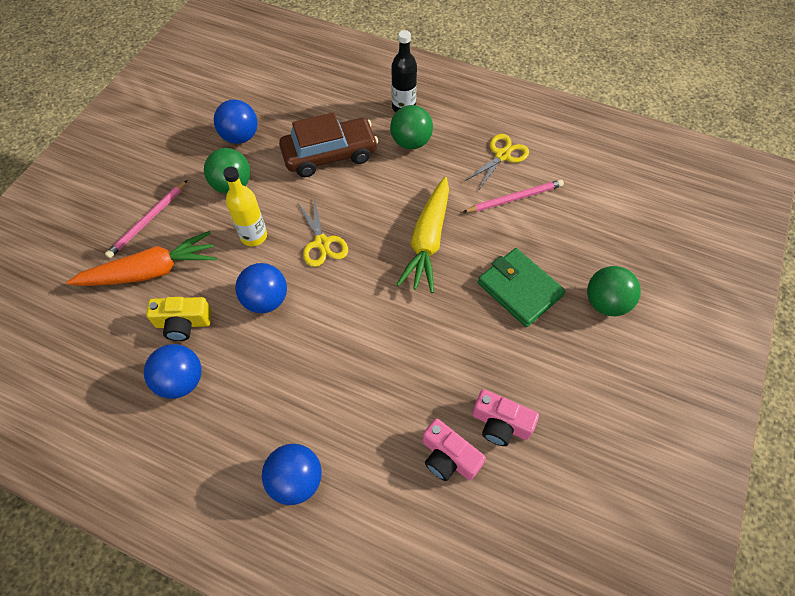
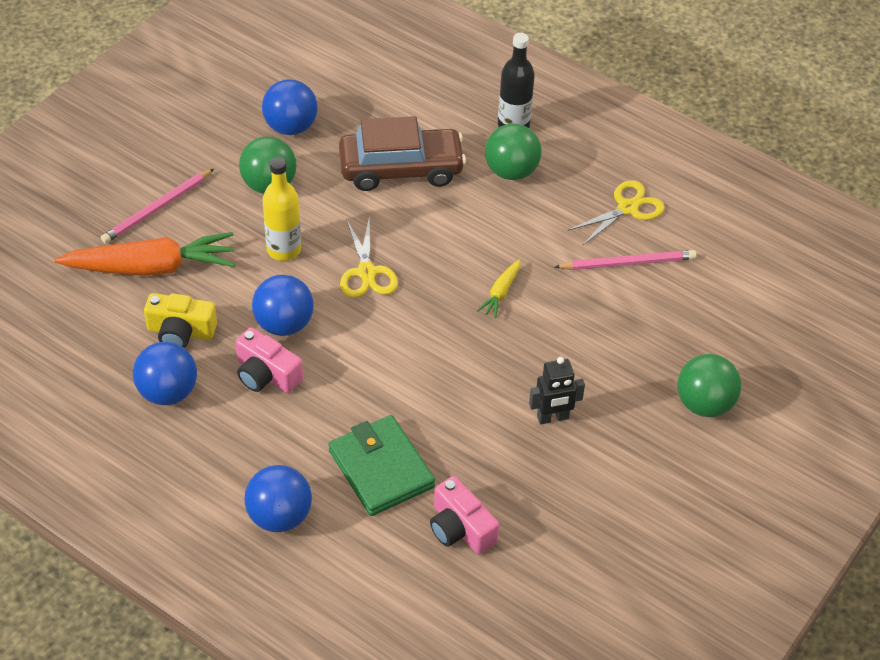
camera: 10 degrees right, 10 degrees down
yellow carrot [396,177,449,293] -> yellow carrot [477,259,521,318], size x0.45
pink camera [472,389,539,446] -> pink camera moved to [236,327,303,393]
green wallet [478,248,565,327] -> green wallet moved to [329,415,435,516]
none -> black robot [529,357,585,424]

